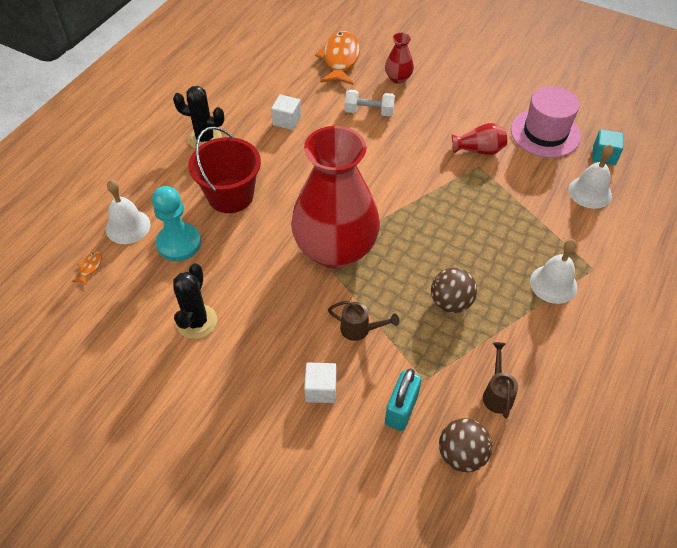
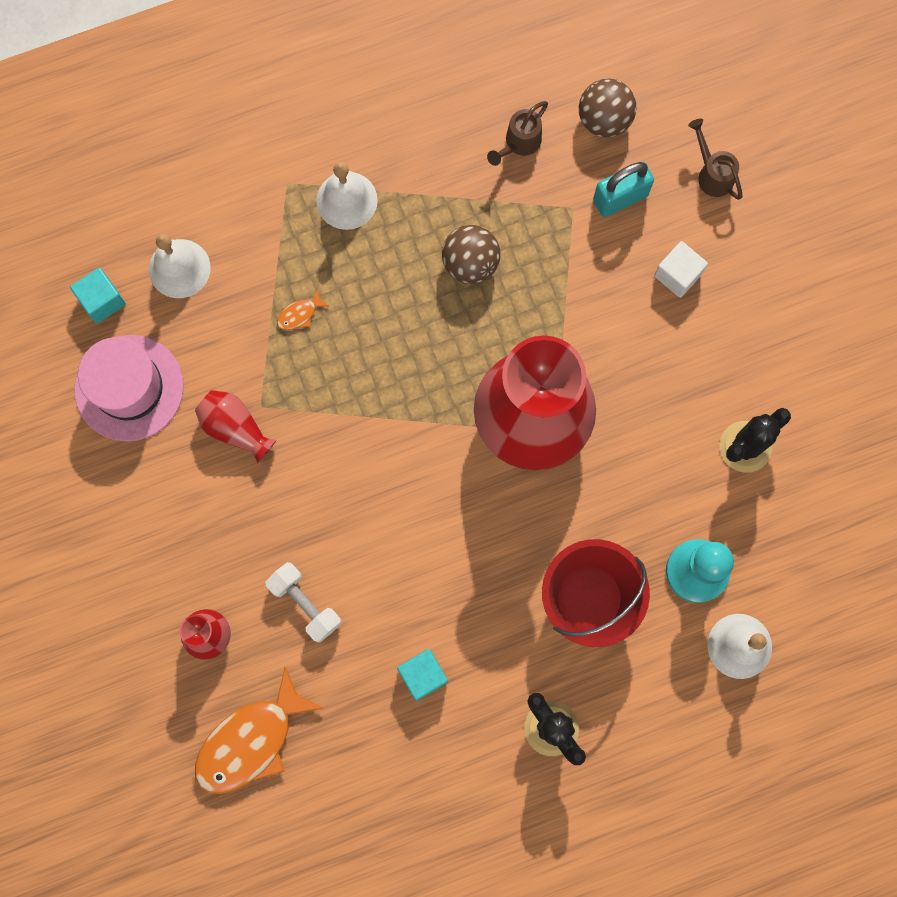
camera: 140 degrees left, 25 degrees up
orange fish [72,252,102,285] -> orange fish moved to [277,289,329,330]
white cube [271,95,301,130] -> turquoise cube [397,649,448,701]
brown watering can [328,300,399,341] -> brown watering can moved to [688,119,743,200]

